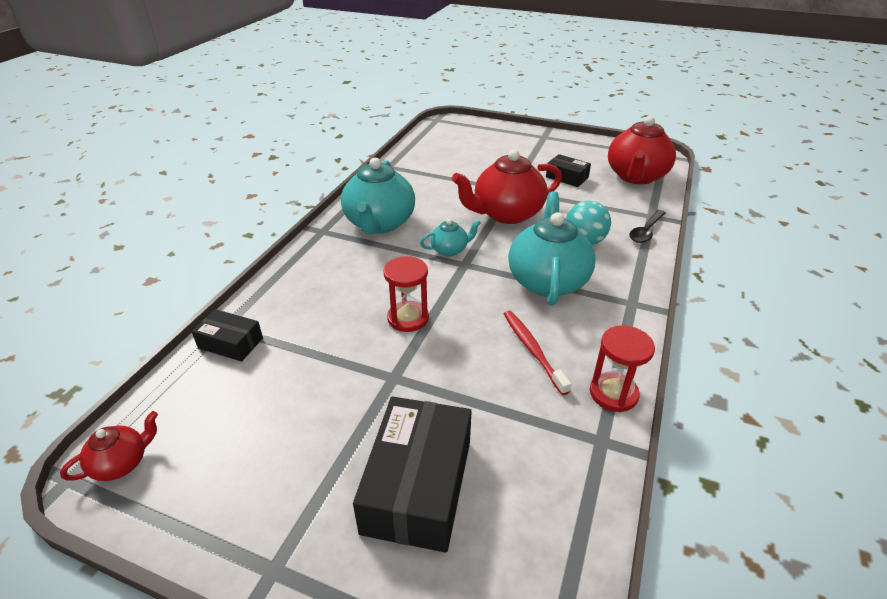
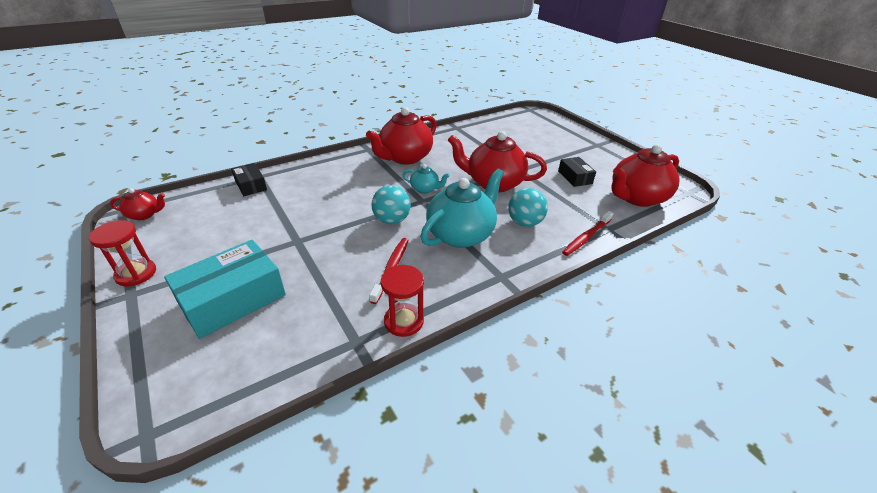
camera: 35 degrees right, 0 degrees up
turquoise teapot [341,158,415,234] -> red teapot [366,107,437,165]
black box [353,396,472,553] -> turquoise box [164,240,286,339]
red hourglass [384,256,429,332] -> red hourglass moved to [89,220,156,286]
black spoon [630,210,666,243] -> red toothbrush [562,211,614,256]
none -> turquoise ball [371,185,411,224]

